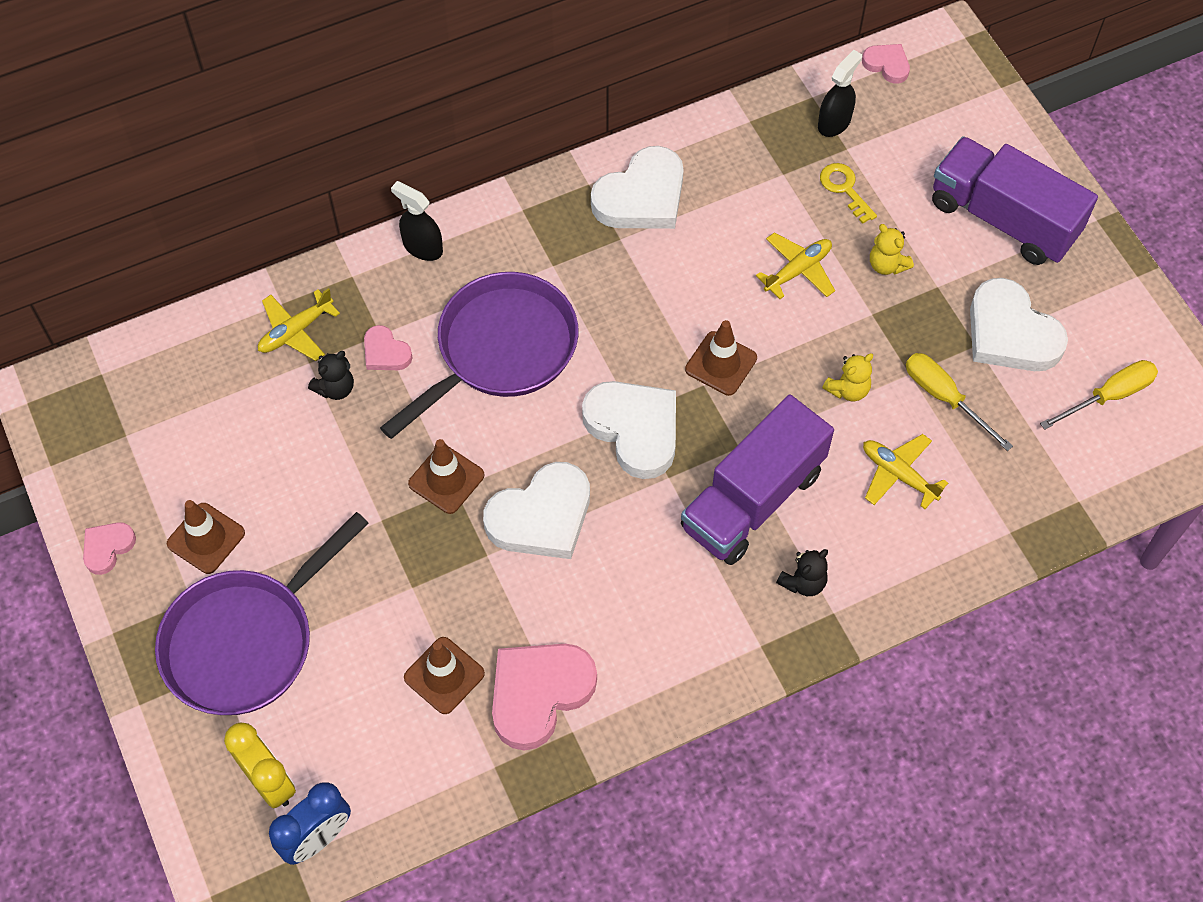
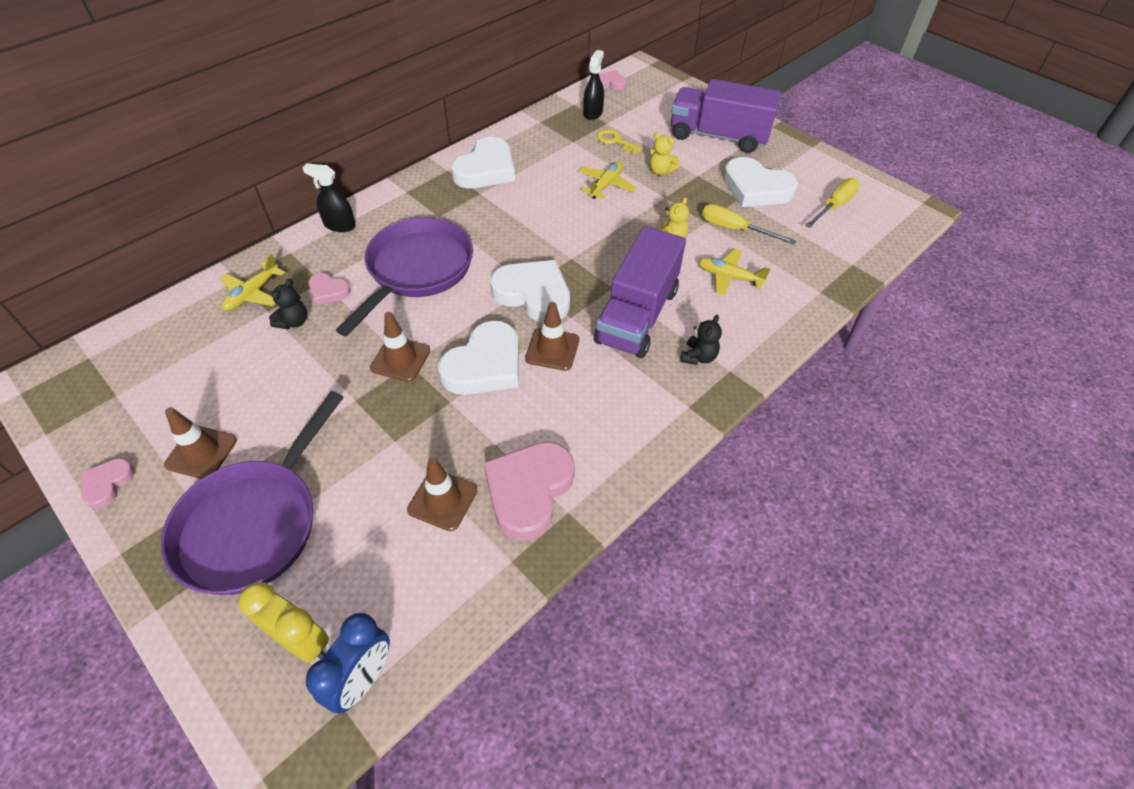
camera: 20 degrees left, 10 degrees down
brown traffic cone [685,320,757,396] -> brown traffic cone moved to [525,302,579,371]

